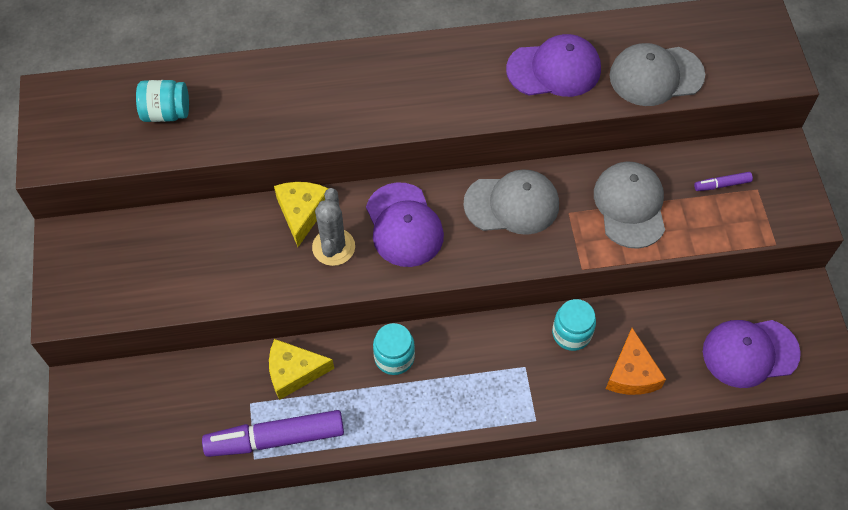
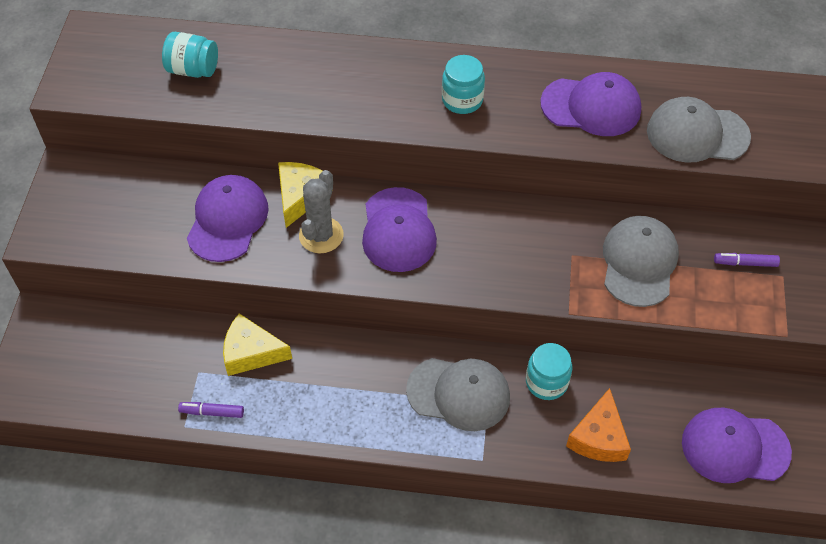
camera: 15 degrees right, 5 degrees down
purple marker [202,410,344,457] -> purple marker [178,402,244,418], size x0.45
turquoise jar [373,323,415,375] -> turquoise jar moved to [442,55,485,114]
grey cap [463,169,559,235] -> grey cap moved to [406,358,510,431]
none -> purple cap [187,175,269,262]

